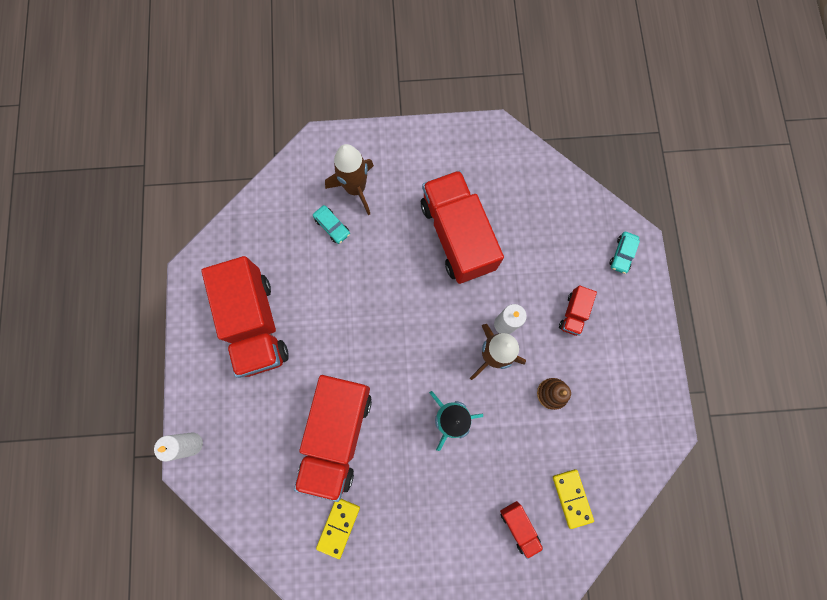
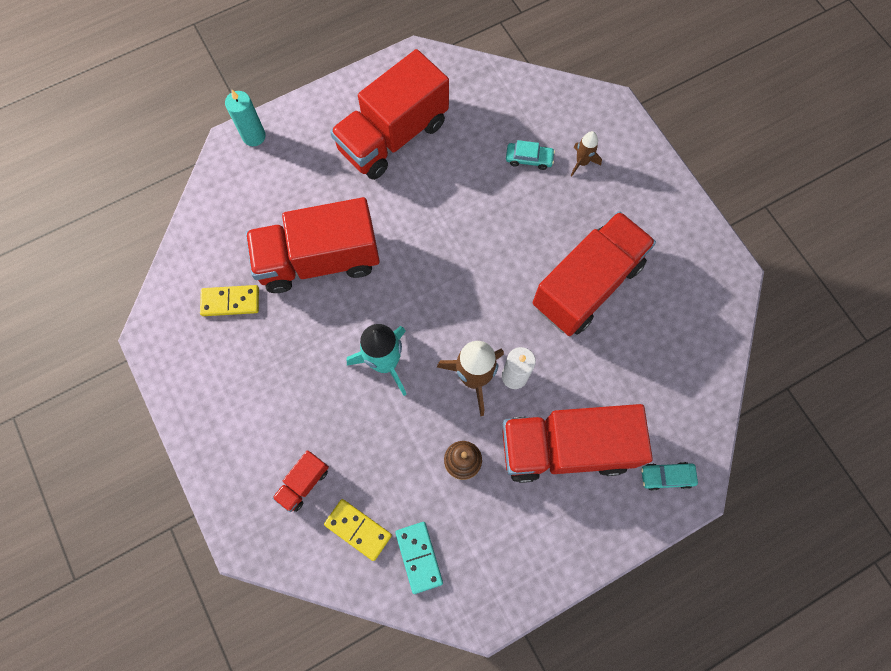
camera: 65 degrees right, 5 degrees down
white candle [154,432,203,462] -> turquoise candle [225,90,266,146]
turquoise car [313,205,350,244] -> turquoise car turned 105 degrees counterclockwise [506,140,555,170]
brown rocket [325,144,374,215] -> brown rocket [571,131,602,176], size x0.53
yellow domino [553,469,594,529] -> yellow domino turned 75 degrees clockwise [324,499,392,561]
red truck [559,286,597,336] -> red truck [502,404,653,483], size x2.31
none -> turquoise domino [395,522,443,594]

